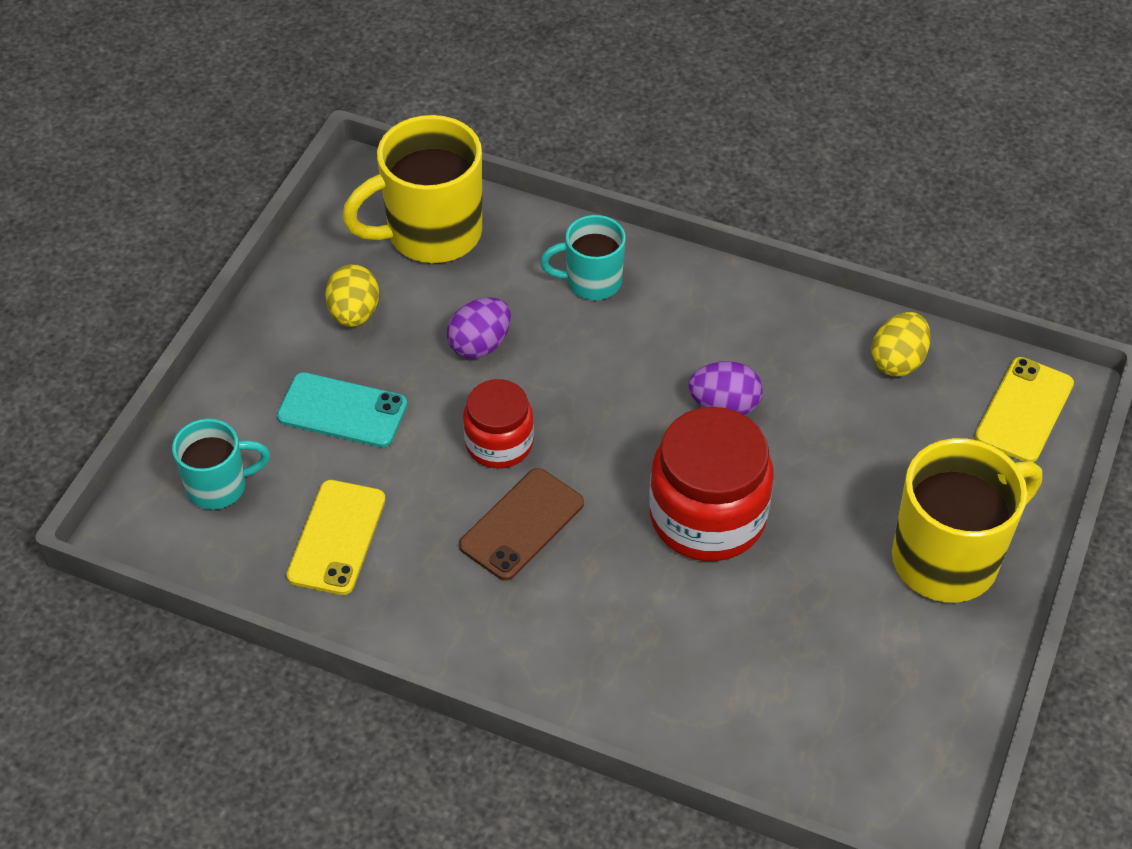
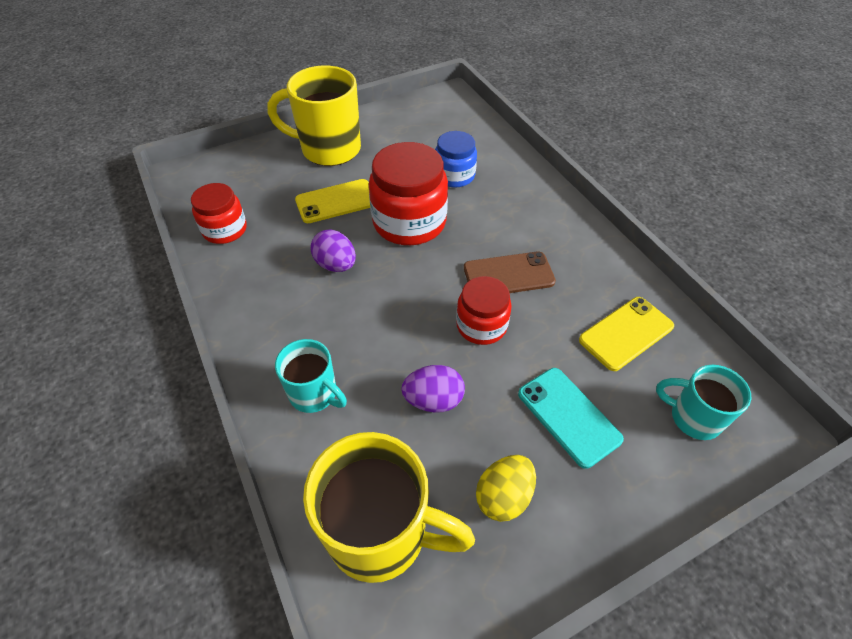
camera: 140 degrees left, 0 degrees up
yellow egg [871,312,931,377] -> red jar [191,183,247,244]
yellow phone [975,357,1074,462] -> yellow phone moved to [295,179,370,223]
none -> blue jar [435,131,477,188]

